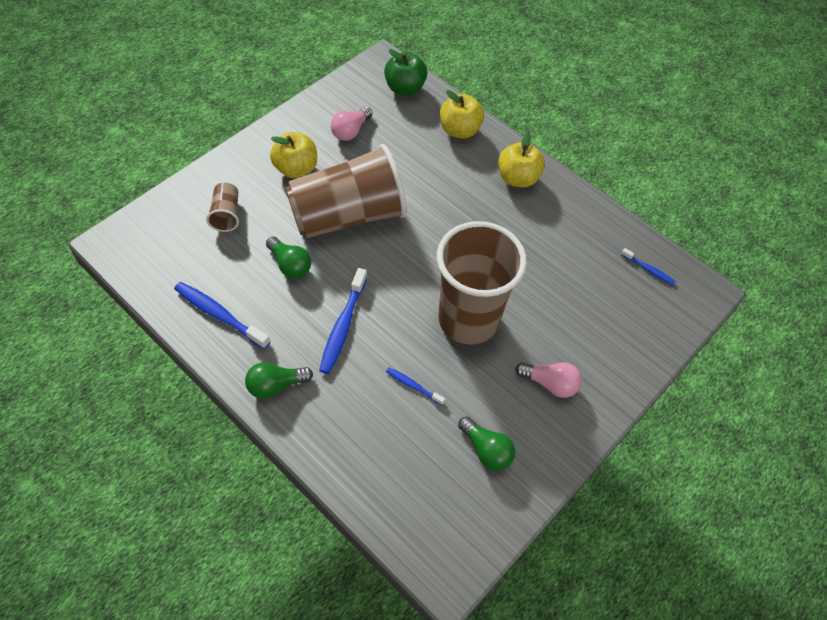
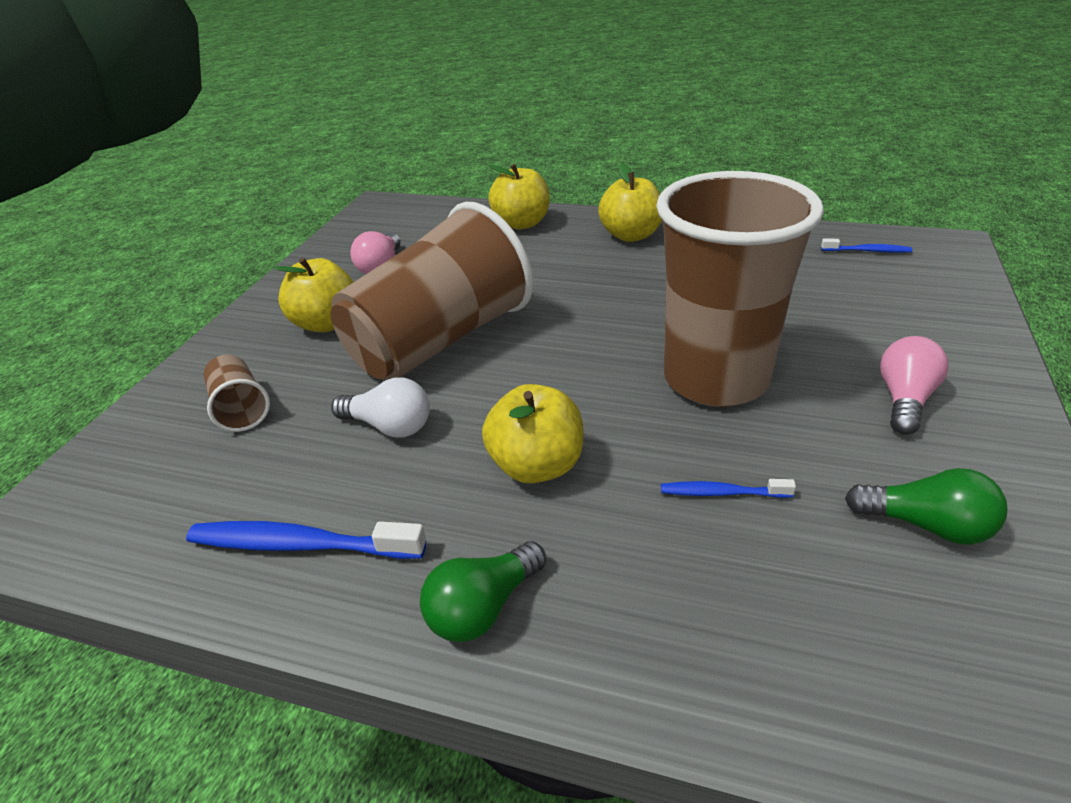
camera: 20 degrees left, 20 degrees down
green light bulb [266,237,311,279] -> white light bulb [331,377,430,438]
blue toothbrush [319,268,367,374] -> yellow apple [482,384,583,484]
green apple [384,49,427,95] -> none
pink light bulb [515,362,582,398] -> pink light bulb turned 60 degrees counterclockwise [880,336,948,435]

